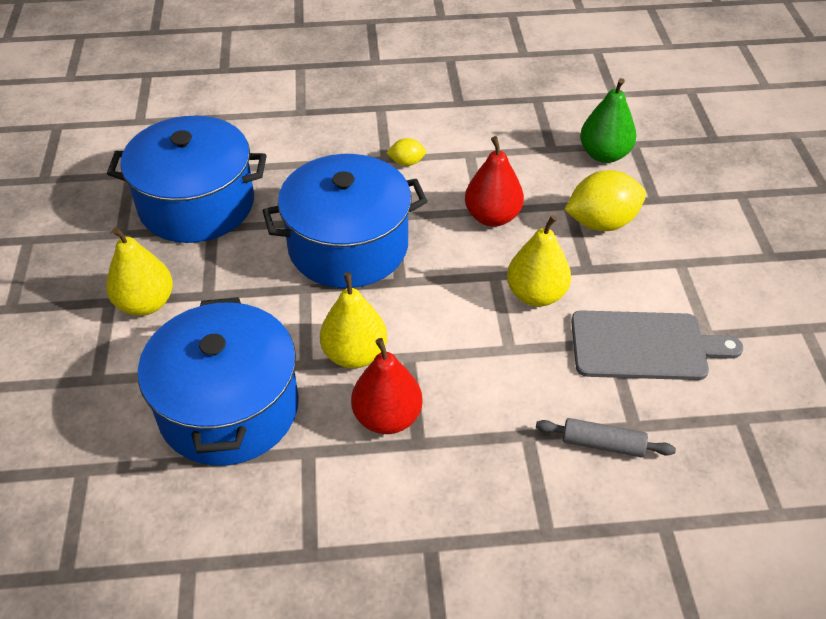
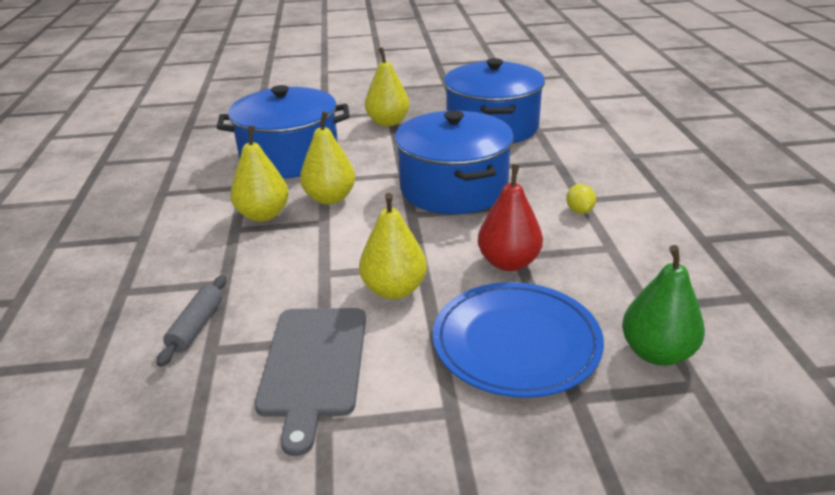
camera: 90 degrees right, 15 degrees down
red pear [351,338,423,434] -> yellow pear [230,125,289,222]
yellow lemon [564,170,646,231] -> blue plate [433,282,604,398]

